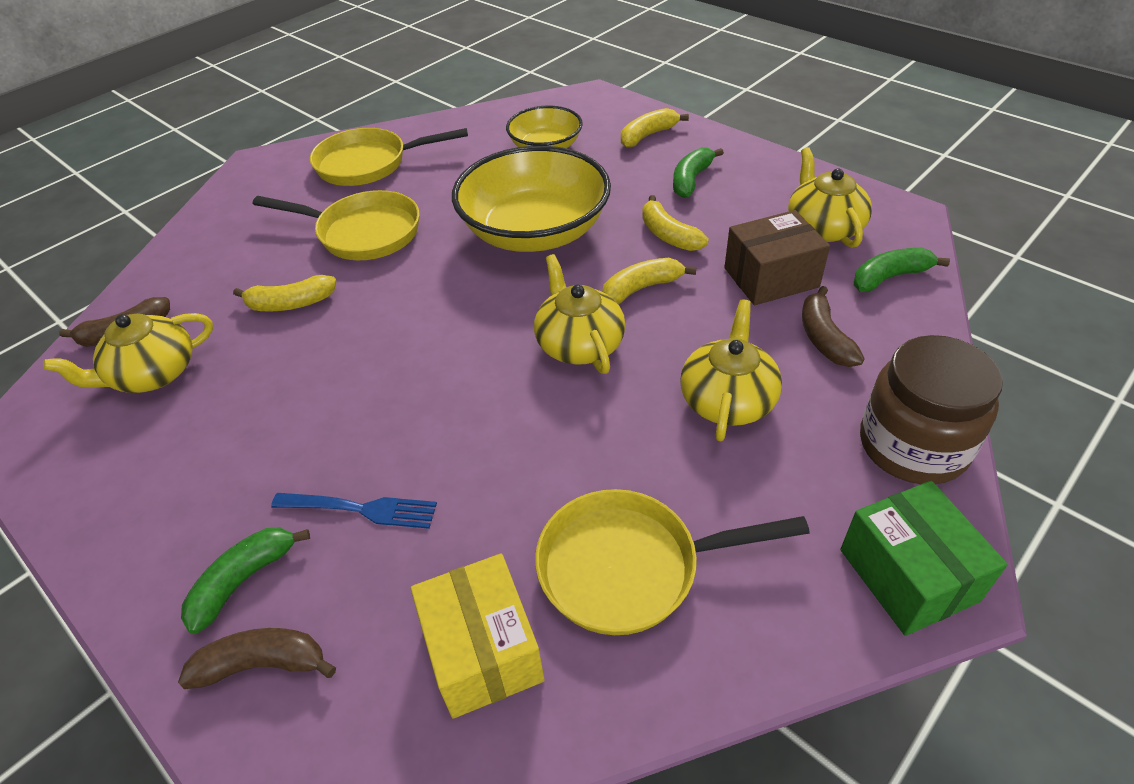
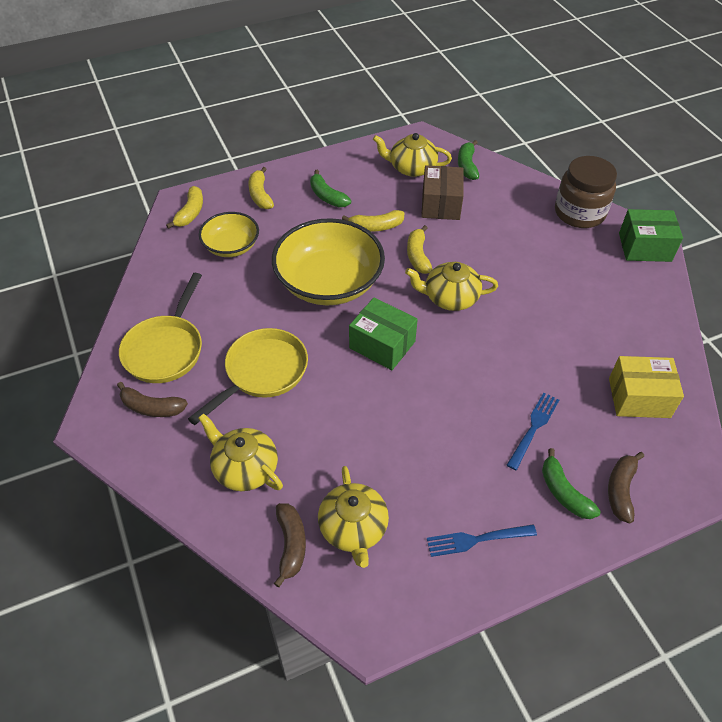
camera: 70 degrees left, 5 degrees up
yellow banana [233,275,336,312] -> yellow banana moved to [166,186,203,229]
yellow pan [535,489,810,635] -> none
yellow teapot [680,299,782,441] -> yellow teapot moved to [198,413,283,491]
brown banana [802,286,865,367] -> brown banana moved to [117,382,188,417]
none -> green box [349,297,418,370]
none -> blue fork [427,524,537,557]

